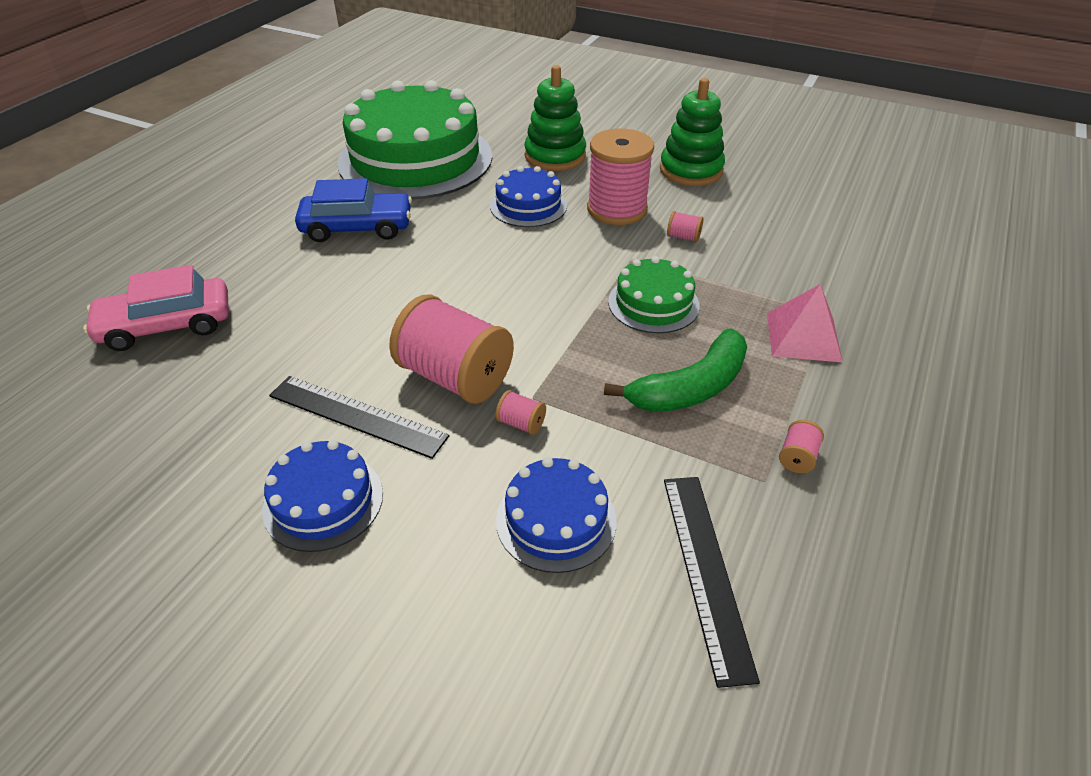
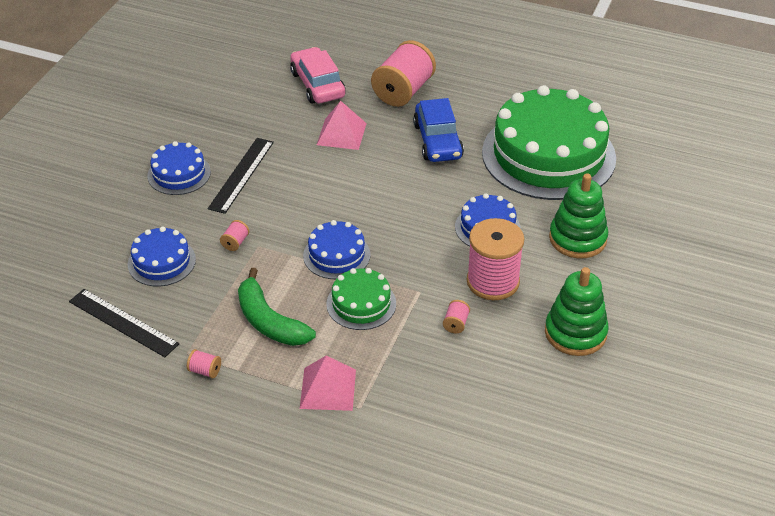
camera: 85 degrees right, 0 degrees up
pink spool [389,294,514,404] -> pink spool moved to [371,40,436,107]
black ruler [664,477,760,688] -> black ruler turned 45 degrees clockwise [69,289,180,357]
none -> blue cake [303,220,371,279]
none -> pink pyramid [317,101,367,150]

